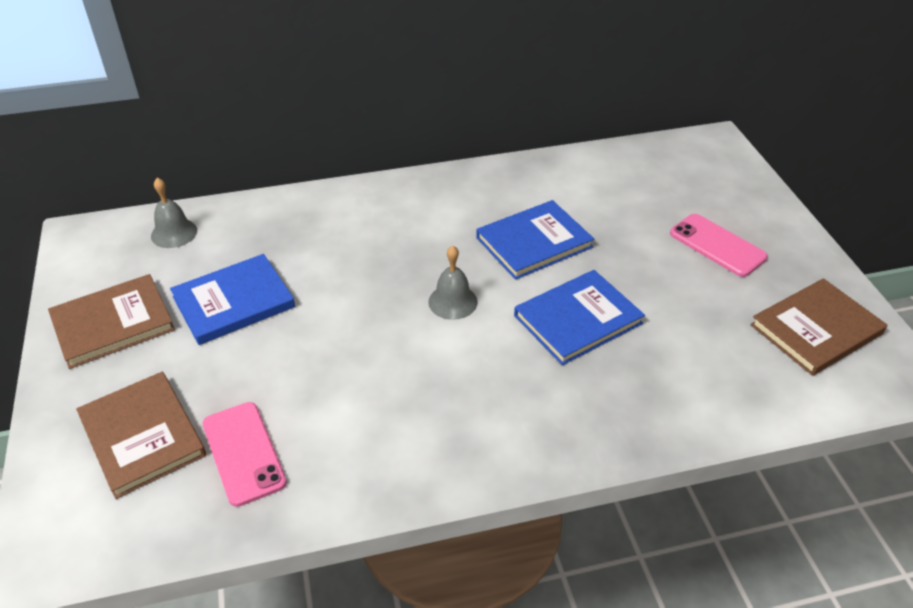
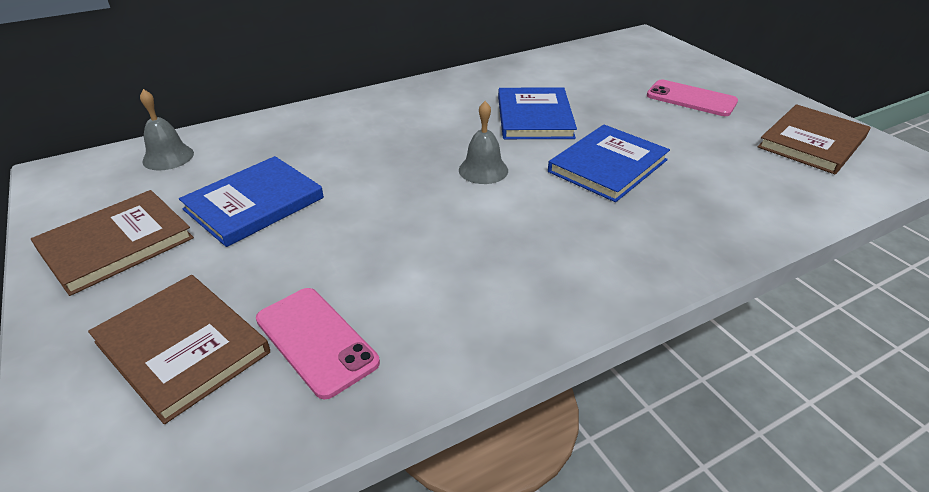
camera: 15 degrees left, 5 degrees down
blue book [476,200,594,280] -> blue book turned 45 degrees counterclockwise [498,88,577,139]

